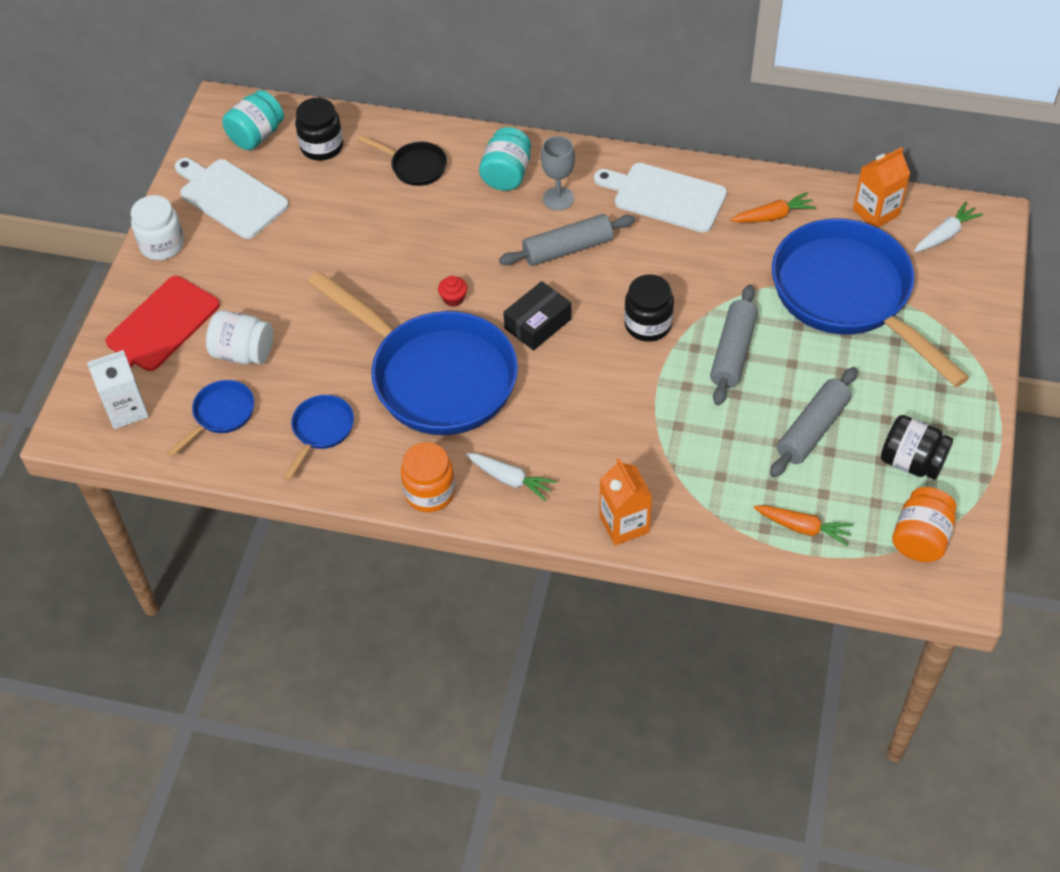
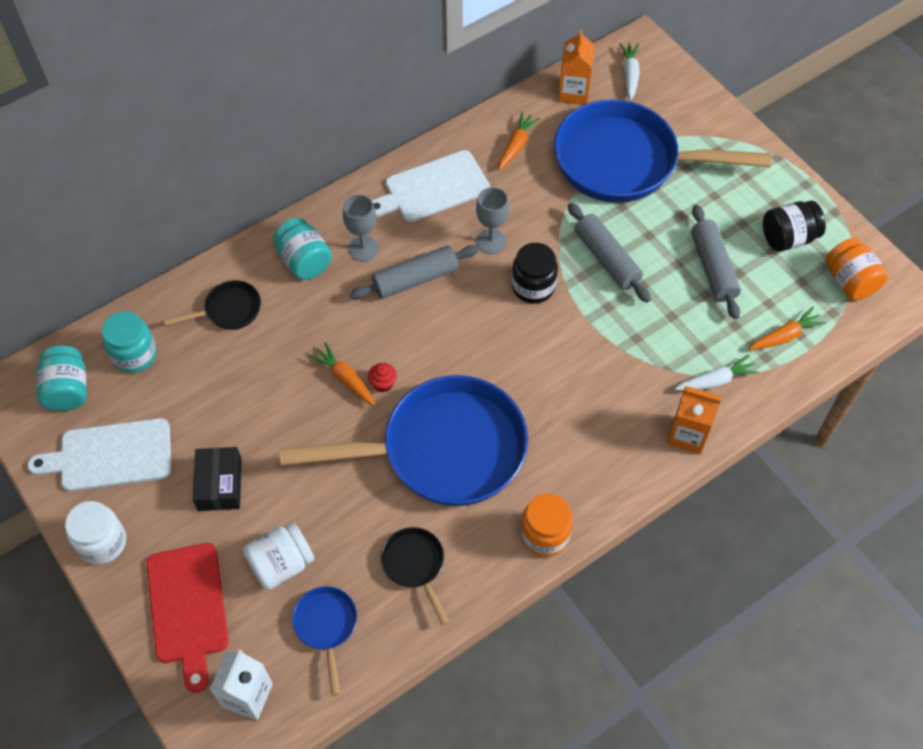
camera: 50 degrees left, 5 degrees up
blue pan [284,395,354,480] -> black pan [381,527,450,625]
black jar [295,98,343,161] -> turquoise jar [102,311,157,373]
white carrot [466,453,557,501] -> white carrot moved to [674,355,759,391]
grey rolling pin [499,214,635,266] -> grey rolling pin turned 45 degrees clockwise [350,245,479,299]
black box [503,281,571,351] -> black box moved to [193,447,242,511]
none -> orange carrot [309,342,375,406]
none -> grey goblet [476,187,509,254]

